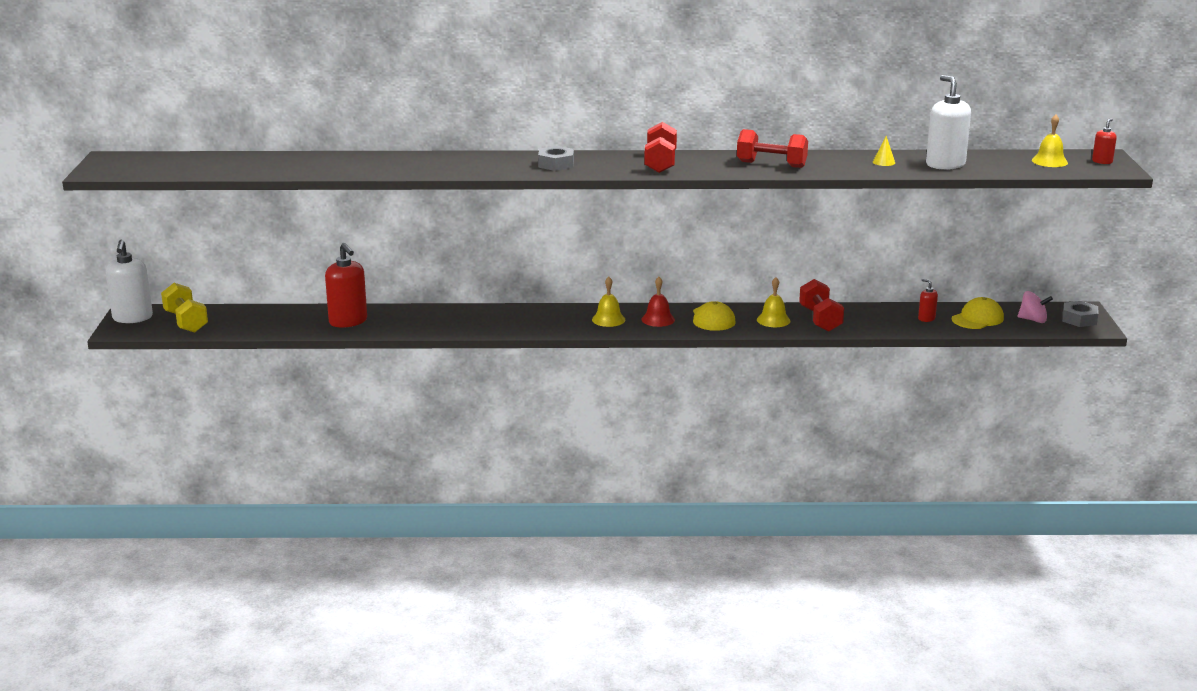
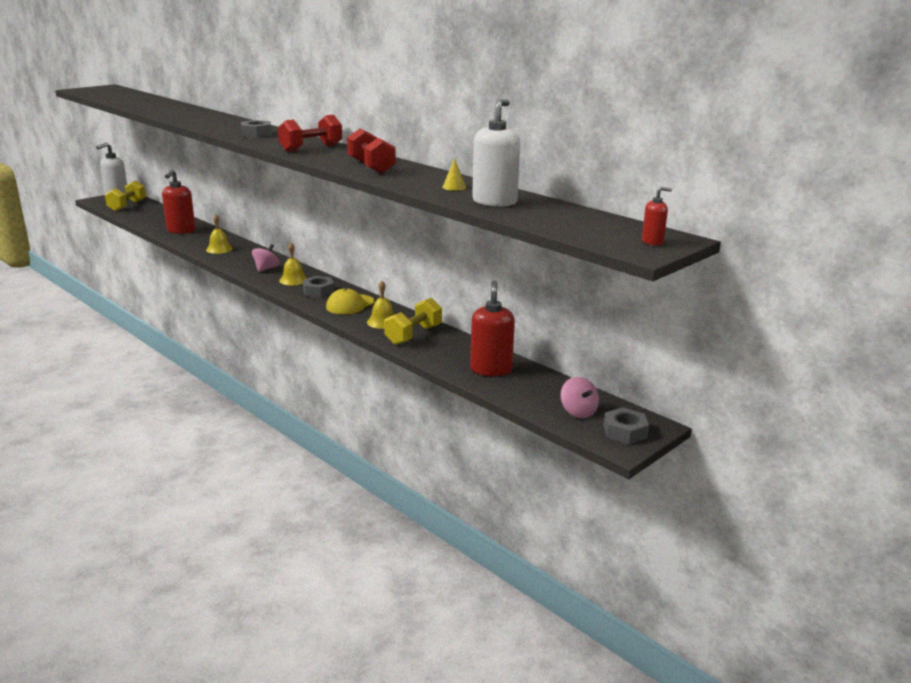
camera: 45 degrees right, 0 degrees up
red bell [641,277,675,327] -> grey nut [303,276,334,298]
red dumbbell [799,279,844,331] -> yellow dumbbell [384,298,442,345]
red soap dispenser [918,279,938,322] -> red soap dispenser [470,280,515,376], size x2.03
yellow cap [952,297,1004,329] -> none
yellow bell [1032,114,1068,167] -> yellow bell moved to [206,214,233,254]
none -> pink spinning top [252,244,280,272]

